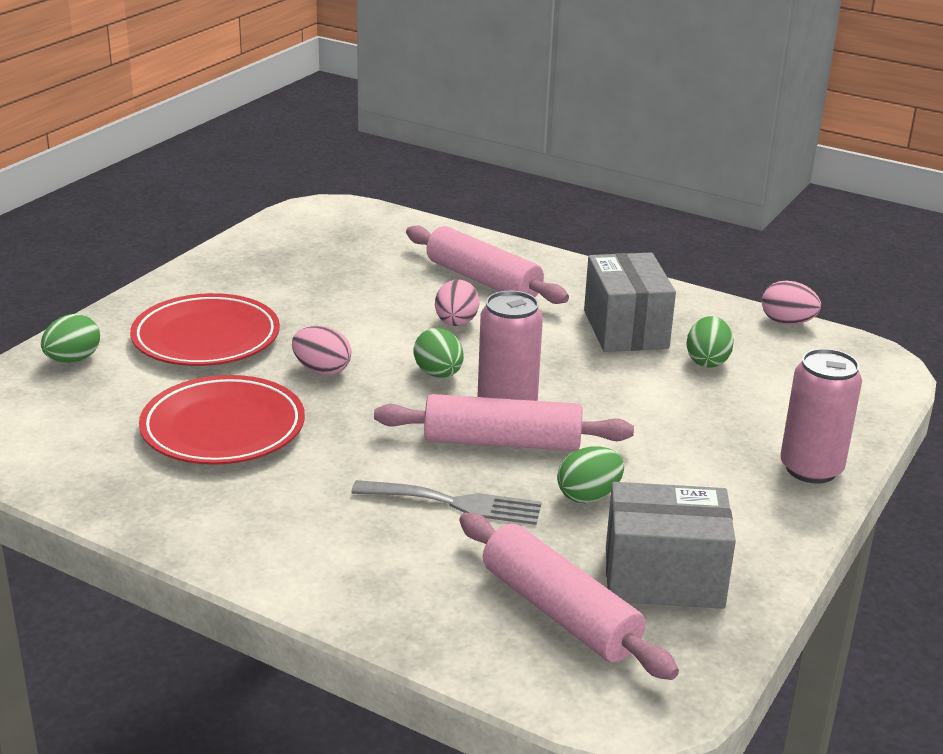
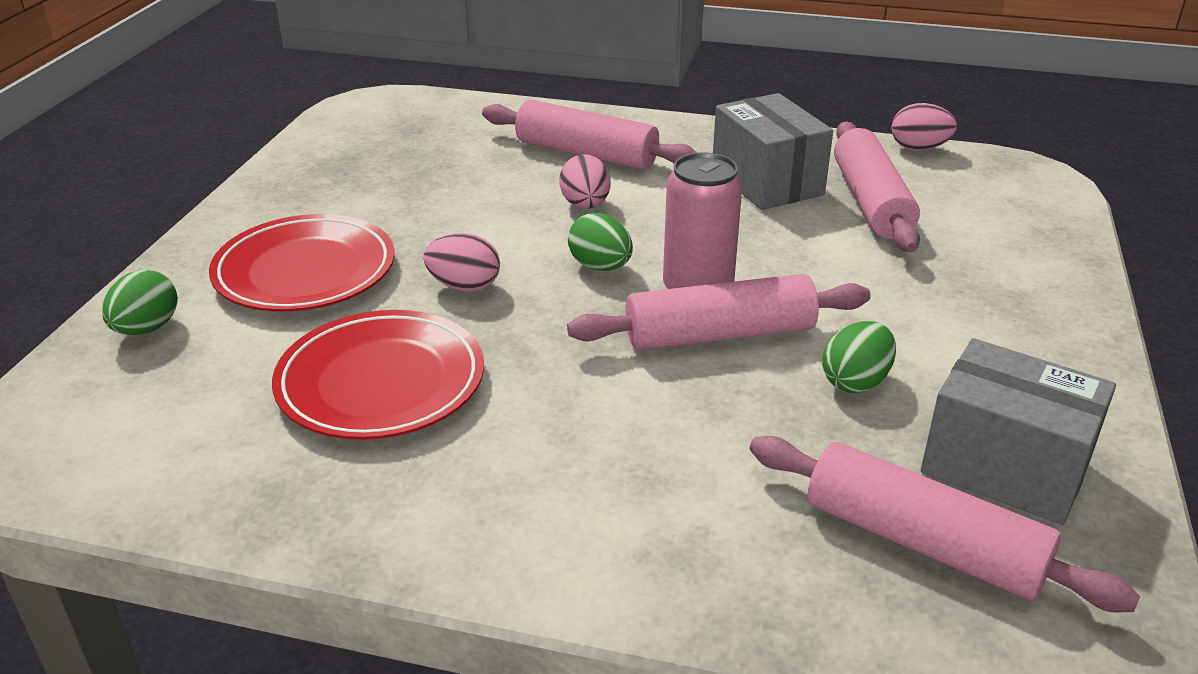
camera: 15 degrees left, 5 degrees up
grey fork [351,480,542,525] -> none
grey box [606,482,736,608] -> grey box turned 45 degrees clockwise [921,338,1116,525]
green egg [686,316,734,368] -> pink rolling pin [834,122,920,253]
pink can [780,348,862,484] -> none

